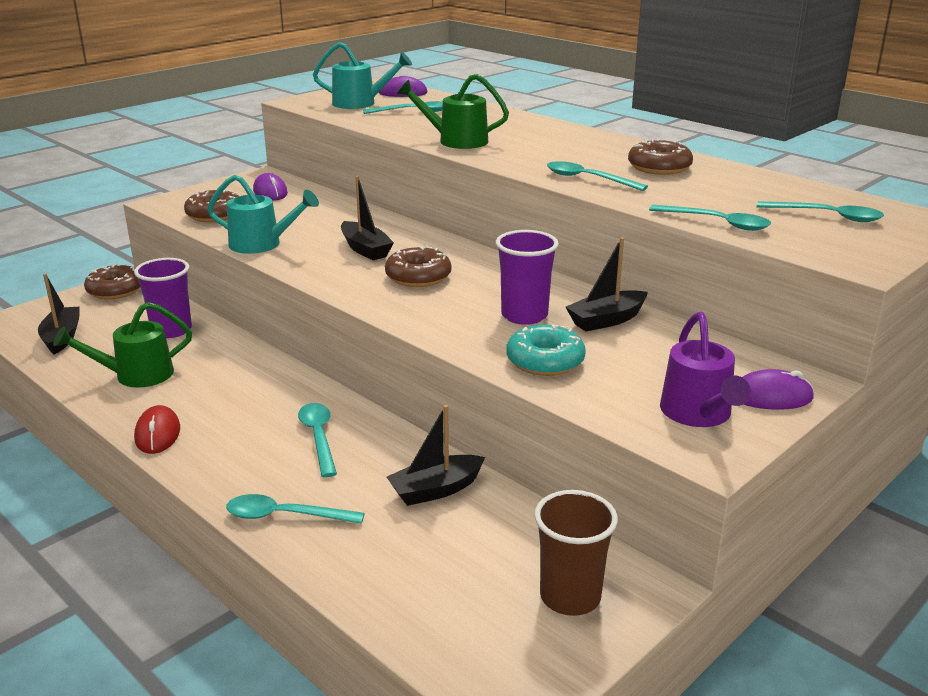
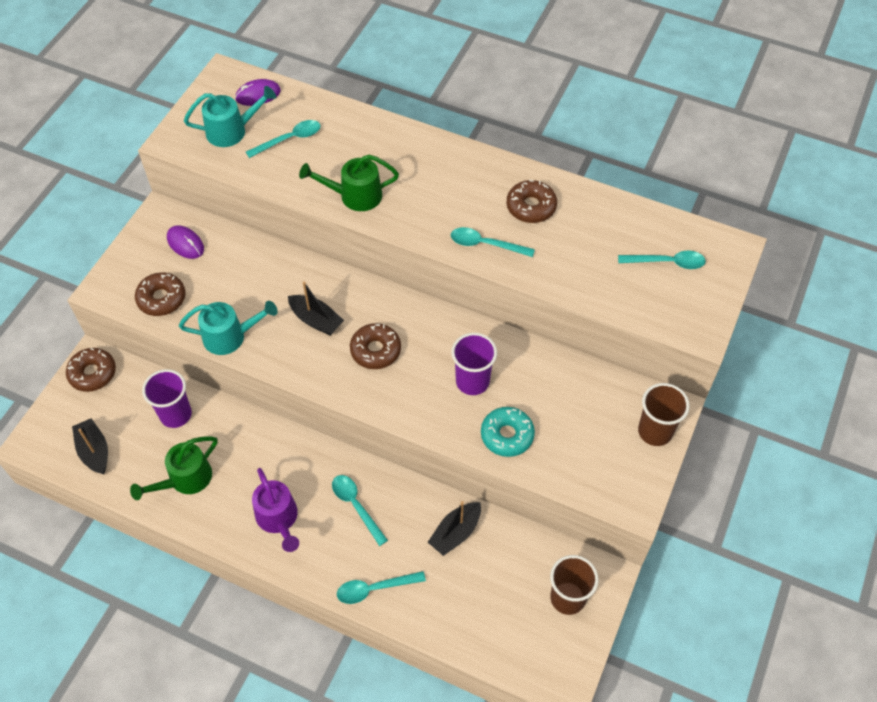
camera: 20 degrees left, 30 degrees up
red mouse [134,405,180,454] -> none
black boat [566,237,648,331] -> none
turquoise spoon [649,205,771,231] -> none
purple watering can [660,312,751,427] -> purple watering can moved to [252,468,299,552]
purple mouse [742,369,814,410] -> brown cup [638,383,690,446]

